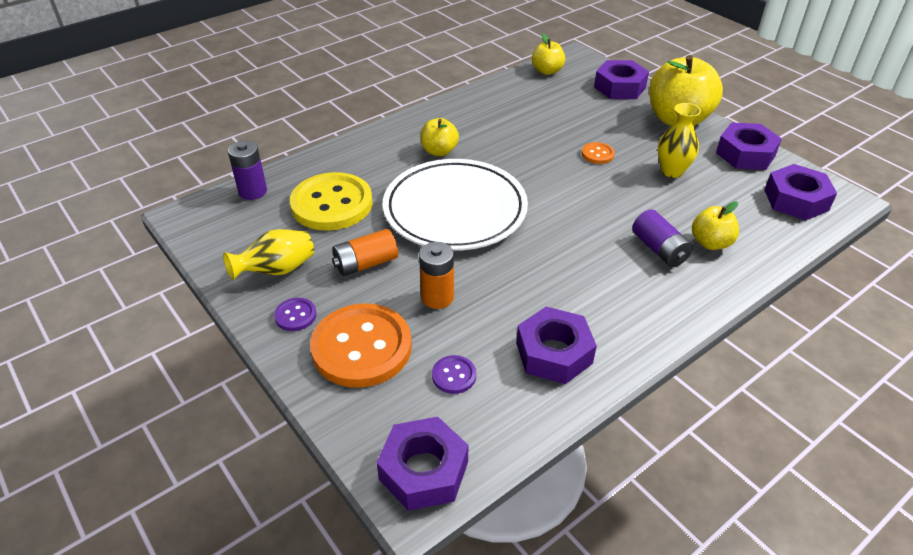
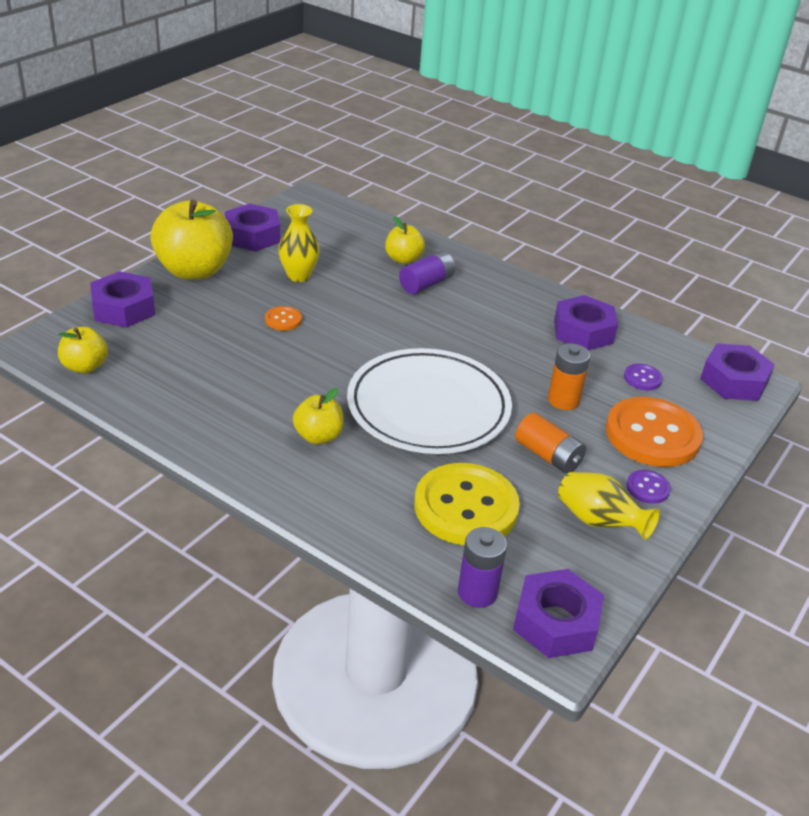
camera: 110 degrees left, 5 degrees down
purple nut [764,164,837,220] -> purple nut moved to [513,569,604,658]

